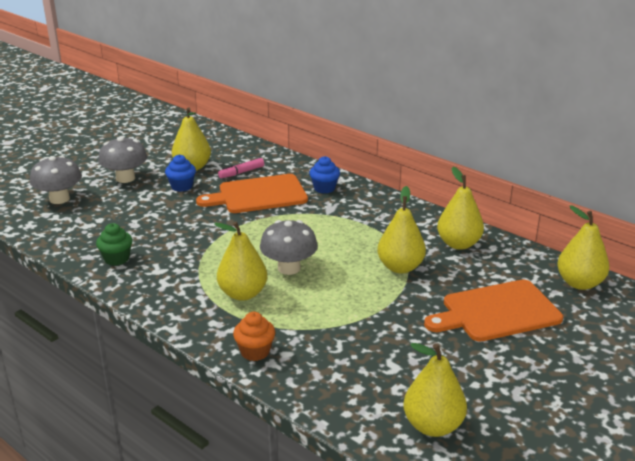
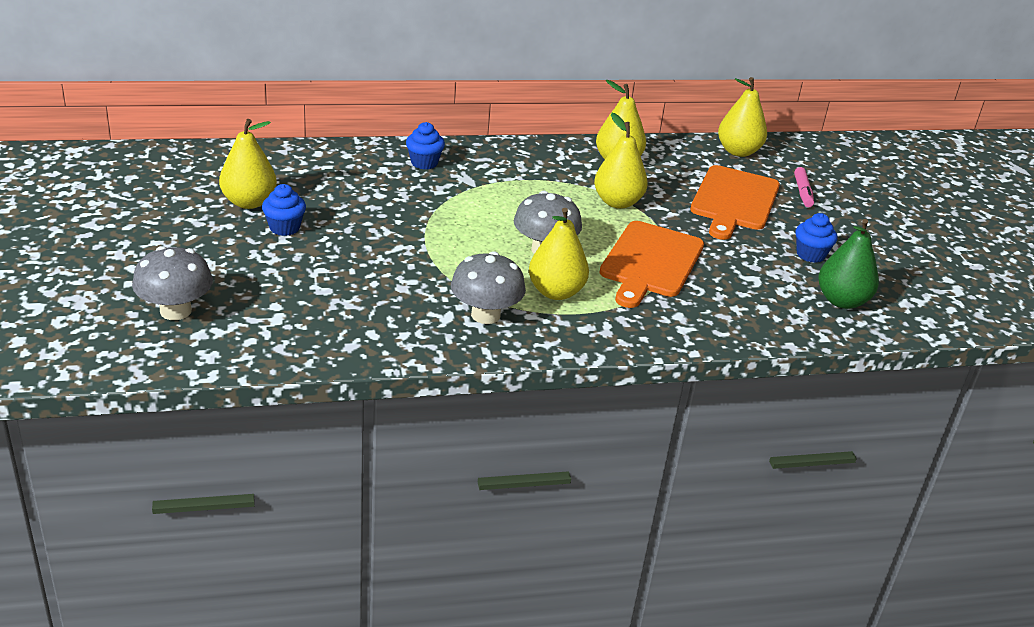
camera: 55 degrees left, 5 degrees up
green cupcake [96,223,133,266] -> none
grey mushroom [98,137,147,183] -> grey mushroom moved to [451,251,526,324]
orange cutting board [196,174,308,213] -> orange cutting board moved to [599,221,704,308]
pink marker [218,158,264,178] -> pink marker moved to [794,167,814,207]
orange cupcake [233,312,275,361] -> none
yellow pear [403,343,467,437] -> green pear [819,219,879,309]
none -> blue cupcake [795,213,837,263]

